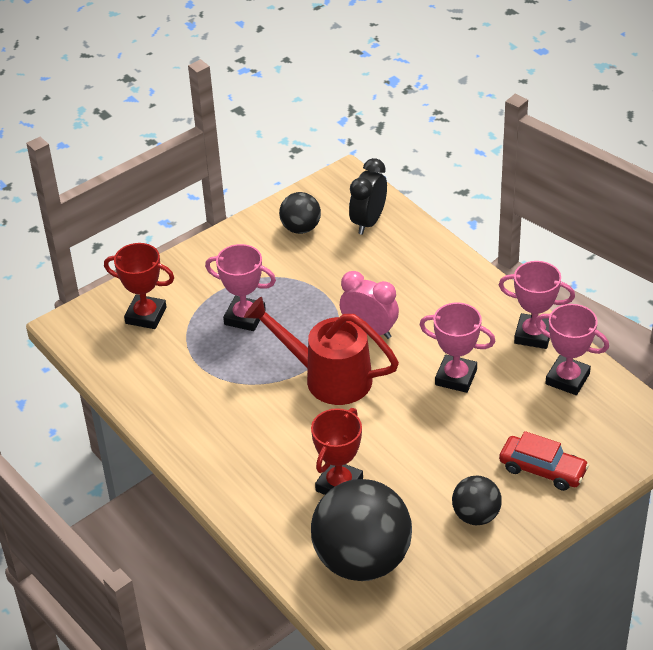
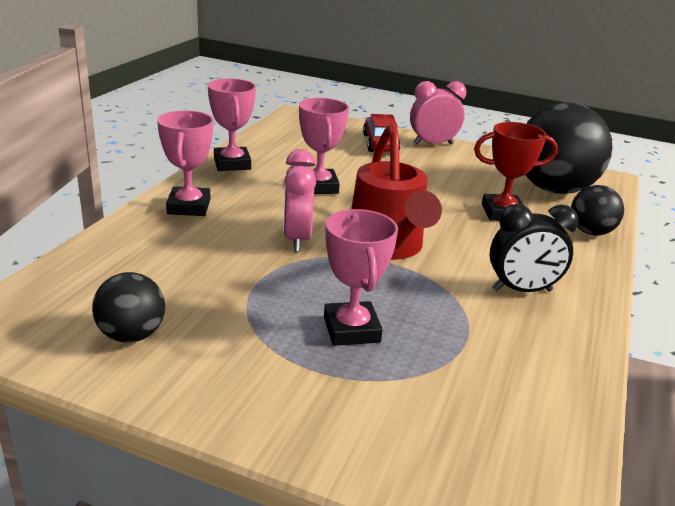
camera: 125 degrees left, 15 degrees down
red trophy [104,243,174,329] -> none
black clock [349,158,387,235] -> black clock moved to [490,204,579,292]
black ball [452,476,502,525] -> black ball moved to [571,185,624,236]
pink trophy [535,304,609,395] -> pink trophy moved to [157,110,213,216]
none -> pink clock [410,81,466,145]

